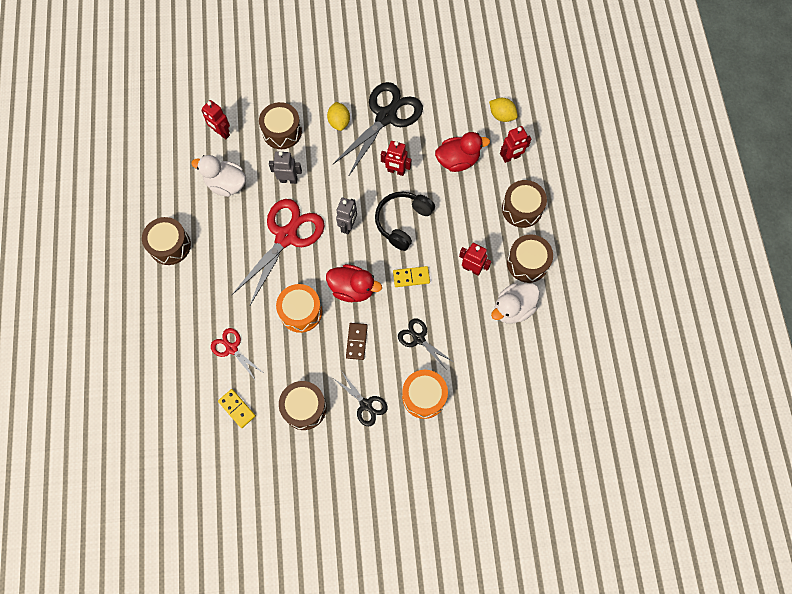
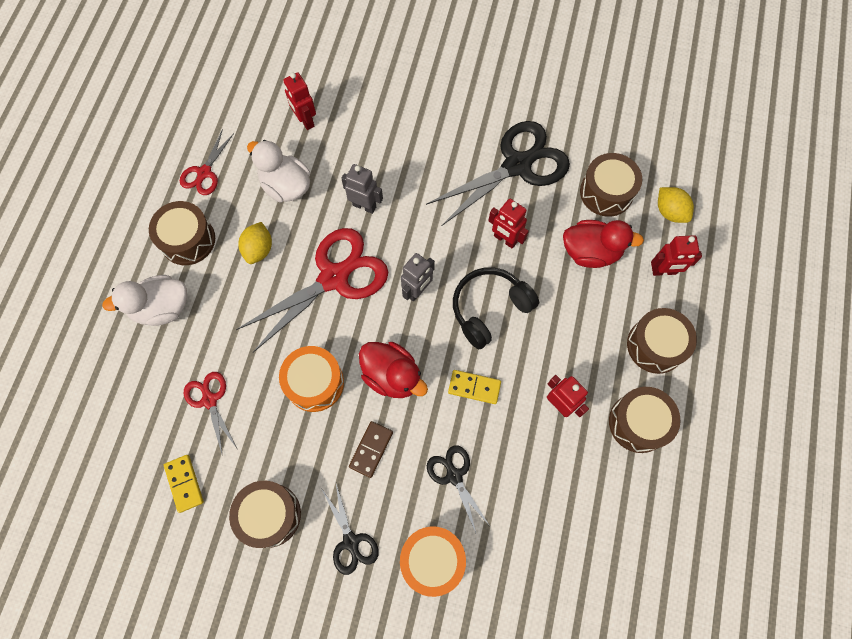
camera: 20 degrees right, 0 degrees up
brown drum [259,102,302,149] -> brown drum moved to [580,153,642,217]
yellow lemon [327,102,350,131] -> yellow lemon moved to [238,222,272,264]
white duck [491,283,540,323] -> white duck moved to [102,275,187,326]
none -> red scissors [180,129,234,195]

